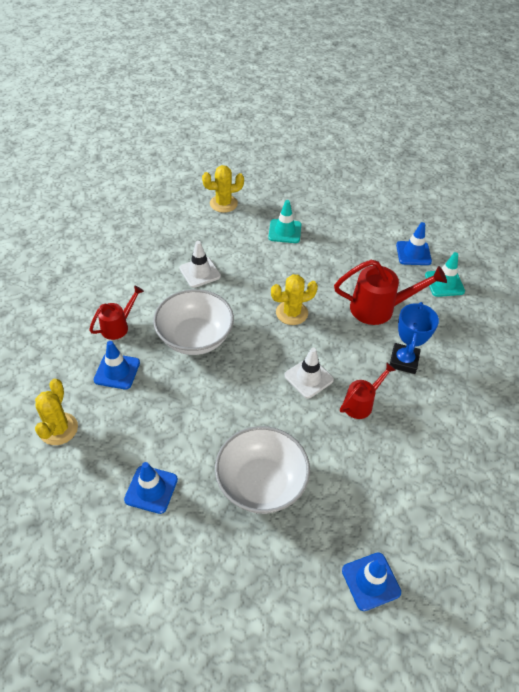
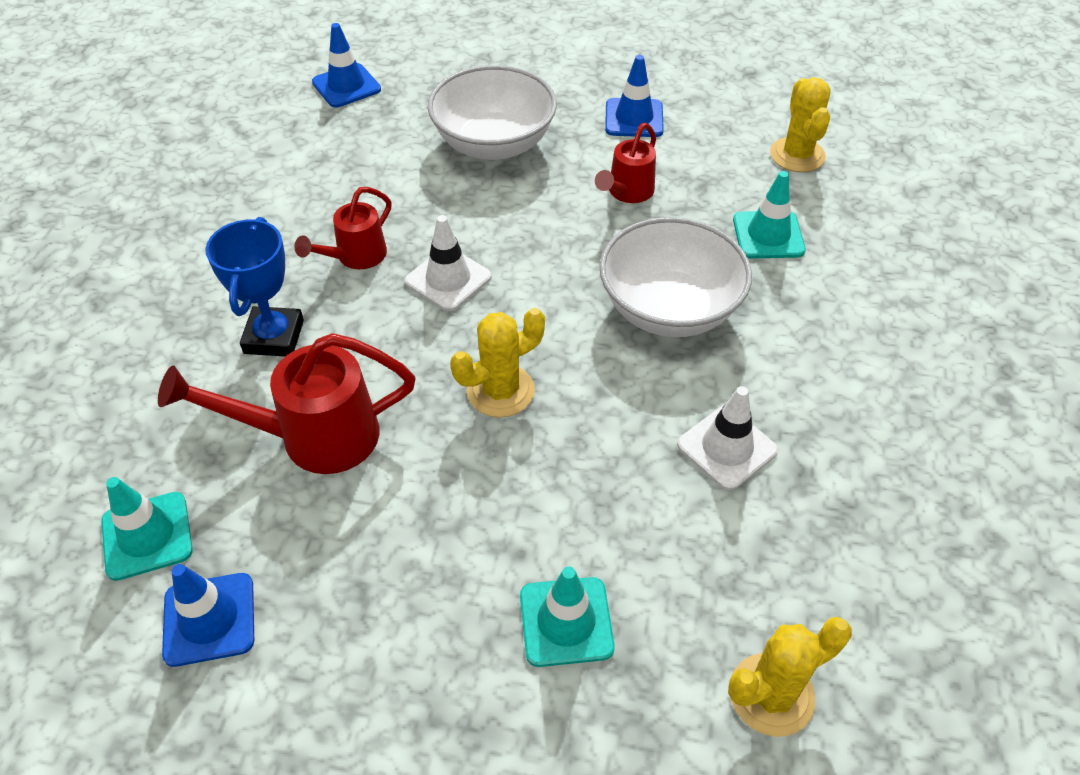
camera: 170 degrees right, 0 degrees up
red watering can [89,285,144,340] -> red watering can moved to [595,123,656,203]
blue traffic cone [94,341,140,389] -> turquoise traffic cone [733,171,806,258]

